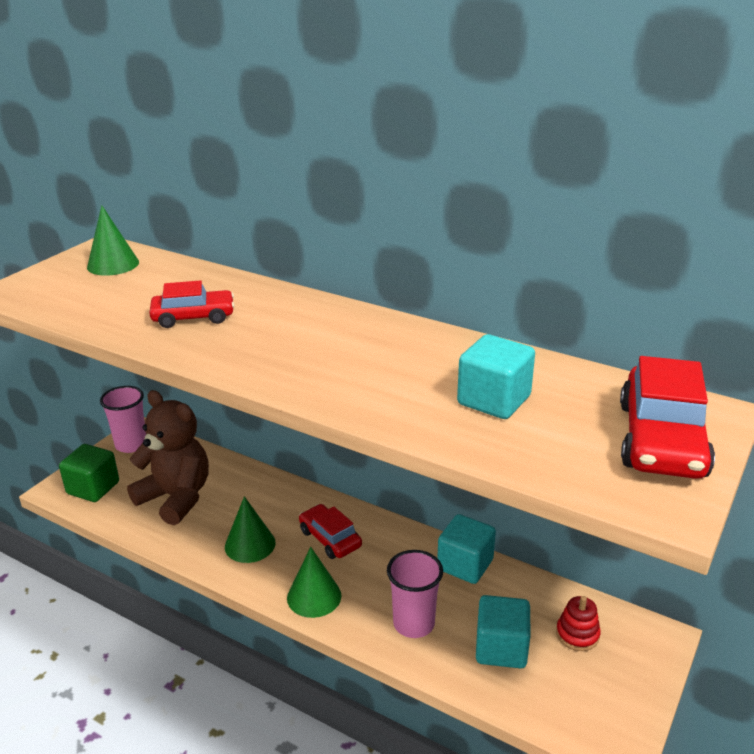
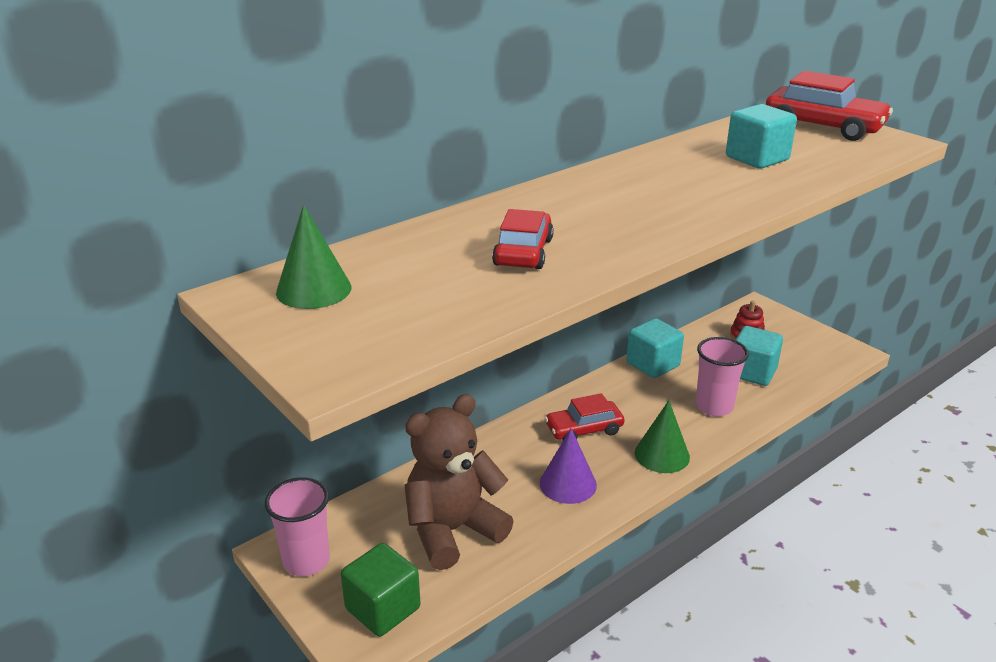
camera: 70 degrees left, 0 degrees up
green cone [225,496,276,563] -> purple cone [540,428,597,504]

